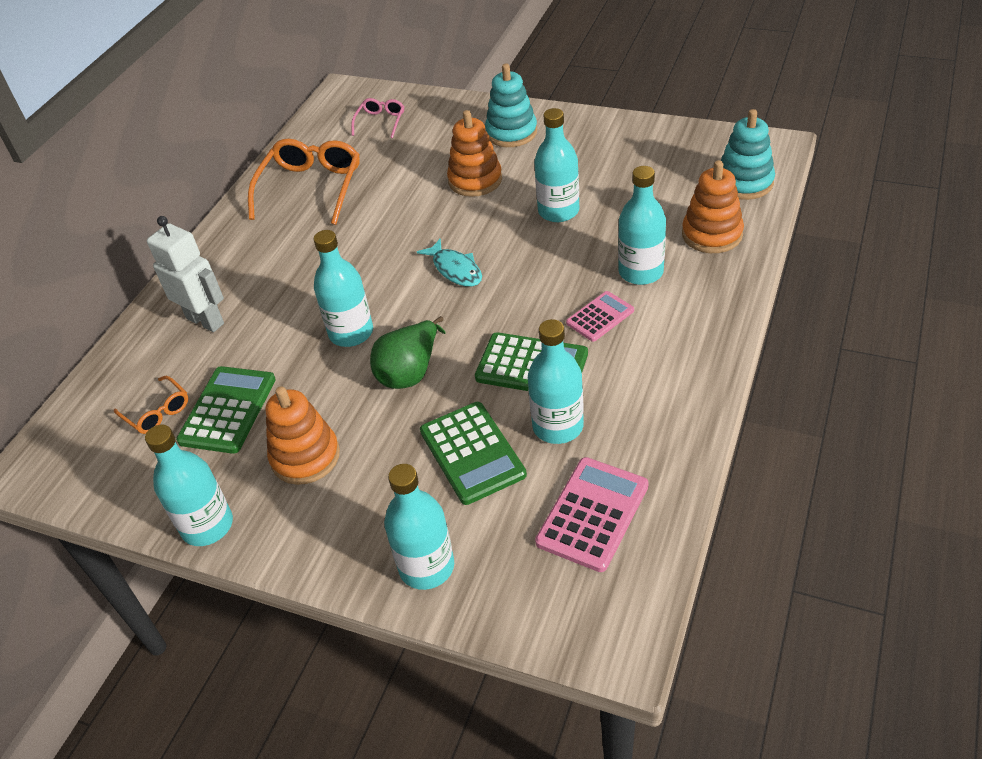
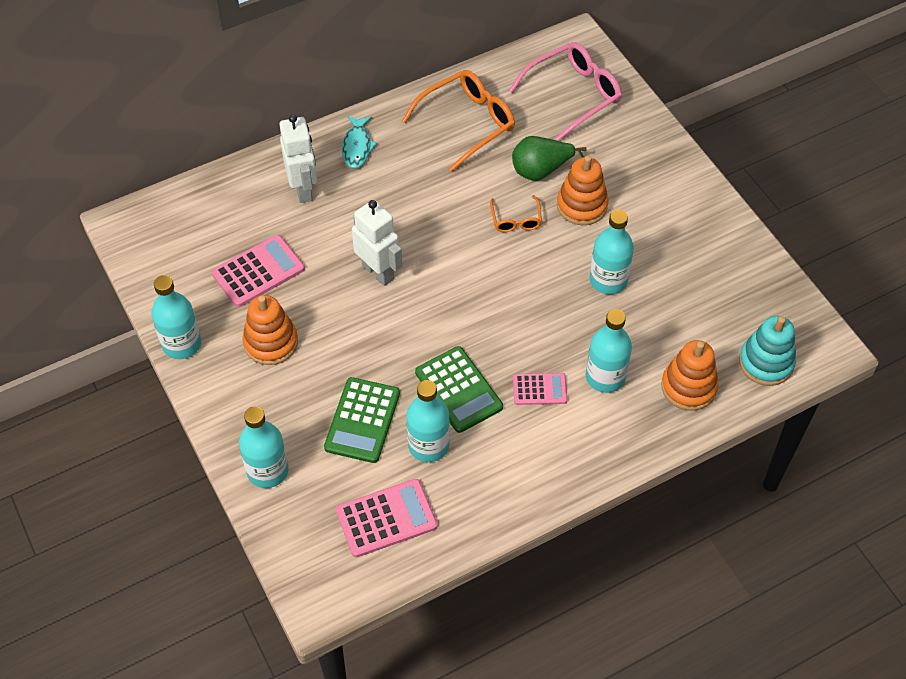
camera: 35 degrees right, 10 degrees up
orange glasses [114,376,188,434] -> orange glasses moved to [490,195,542,232]
green calculator [176,366,276,454] -> pink calculator [212,235,305,307]
turquoise bottle [313,230,373,347] -> white robot [352,200,402,286]
pink glasses [351,98,404,138] -> pink glasses [509,42,622,141], size x1.95
green pear [370,316,445,389] -> green pear moved to [512,136,587,181]
turquoise fish [417,238,482,287] -> turquoise fish moved to [342,116,377,169]
turquoise stacking toy [485,64,537,147] -> none

